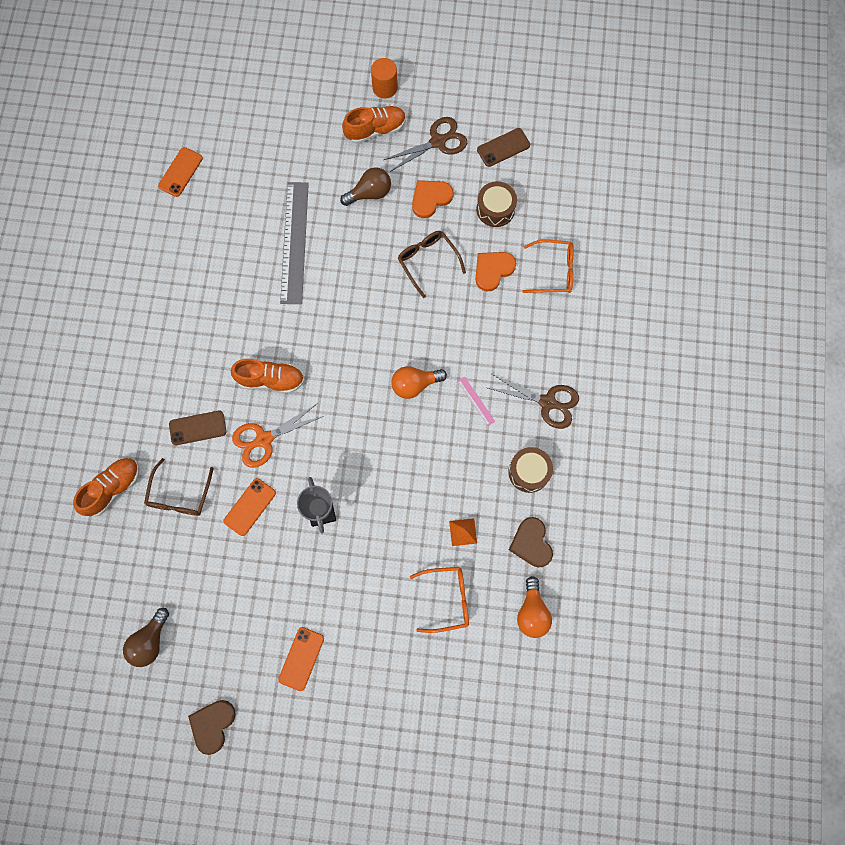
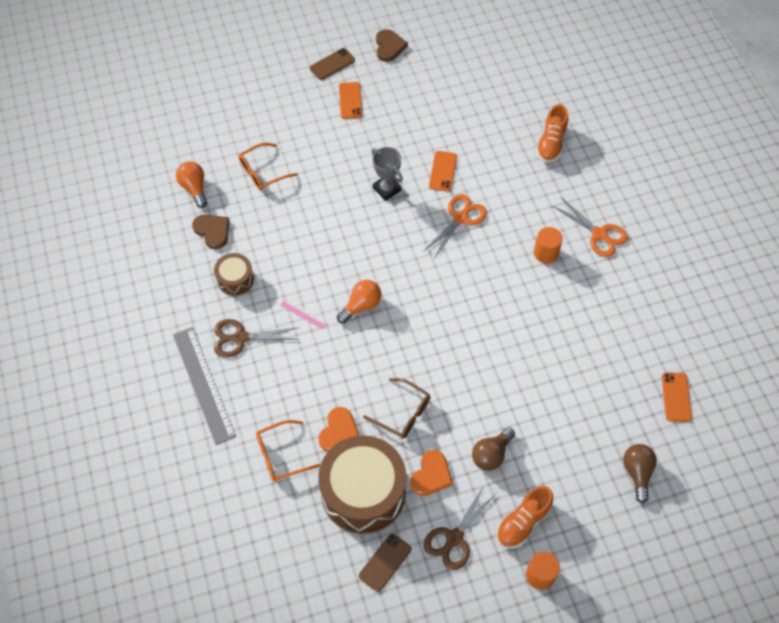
camera: 155 degrees right, 15 degrees down
brown light bulb [123,608,169,667] -> brown light bulb moved to [623,444,657,504]
brown glasses [144,458,214,516] -> none
brown phone [169,411,226,445] -> brown phone moved to [310,48,355,80]
orange shoe [231,358,304,393] -> none
grey ruler [280,182,309,304] -> grey ruler moved to [173,327,236,445]
orange pyramid [449,518,477,546] -> none
brown drum [477,182,517,227] -> brown drum [319,435,406,534], size x2.06
none -> orange cylinder [534,227,563,264]
none -> orange scissors [553,197,628,257]

